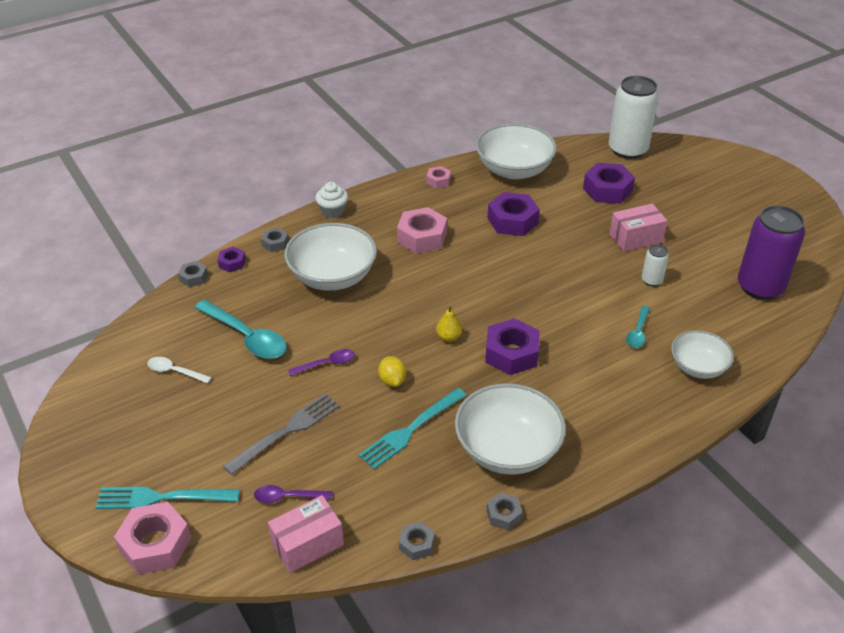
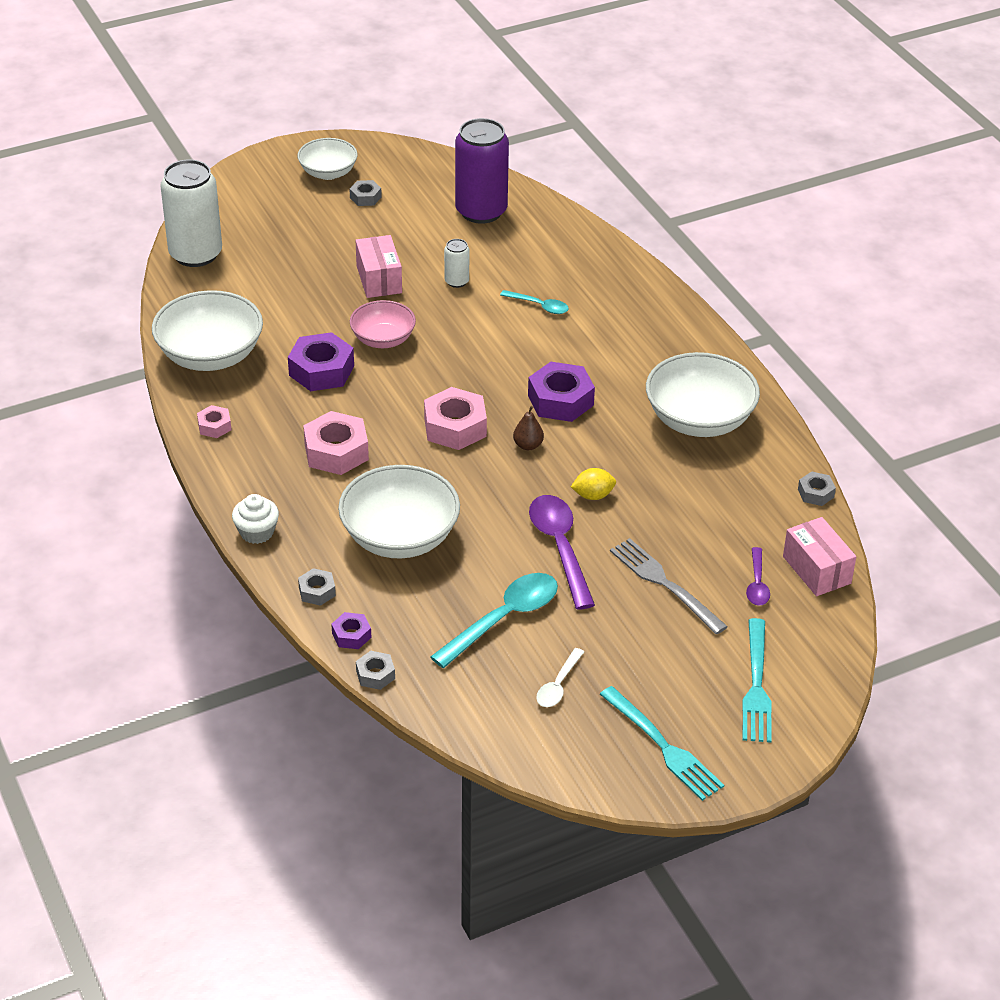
camera: 85 degrees left, 0 degrees up
pink nut [114,502,191,574] -> pink nut moved to [424,387,487,450]
purple spoon [288,349,355,376] -> purple spoon [529,495,595,610], size x1.85
turquoise fork [358,388,467,469] -> turquoise fork moved to [600,686,724,801]
yellow pear [436,306,462,342] -> brown pear [513,406,544,450]
grey nut [487,493,522,530] -> grey nut moved to [350,180,382,206]
purple nut [583,163,635,204] -> none
white bowl [671,330,734,379] -> white bowl moved to [298,138,358,180]
none -> pink bowl [350,300,416,348]

